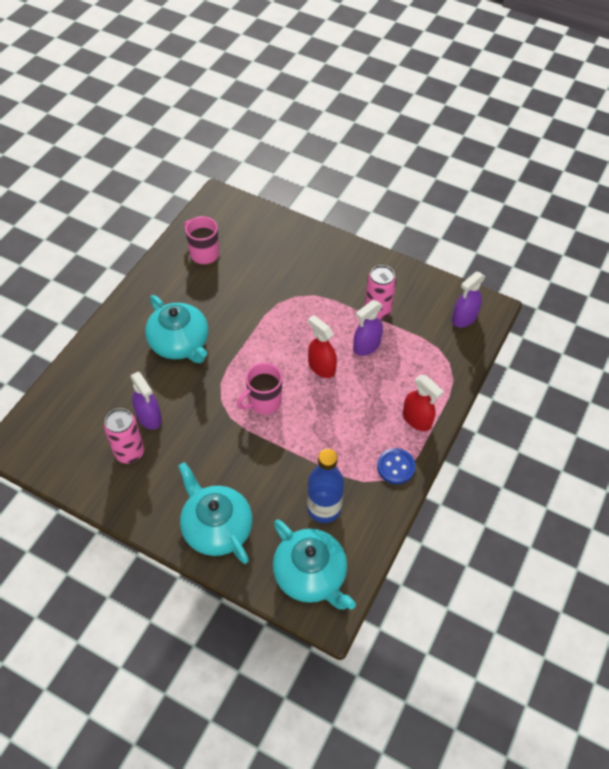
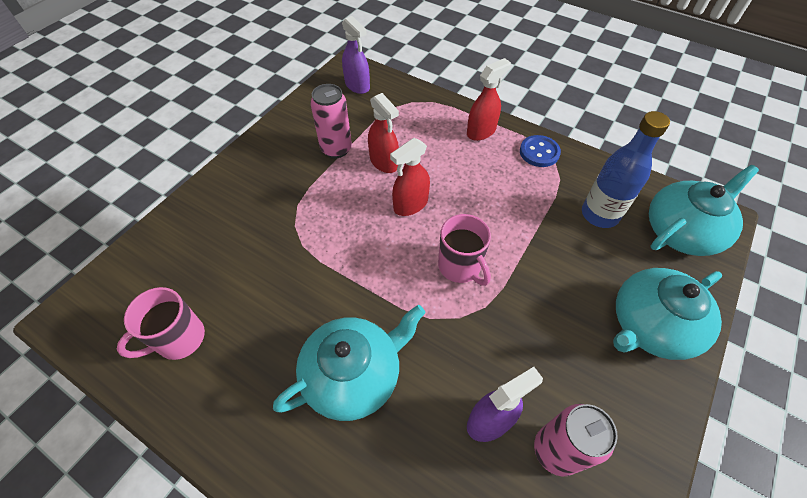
camera: 85 degrees left, 0 degrees up
purple spray bottle [353,300,383,356] -> red spray bottle [368,93,399,173]

